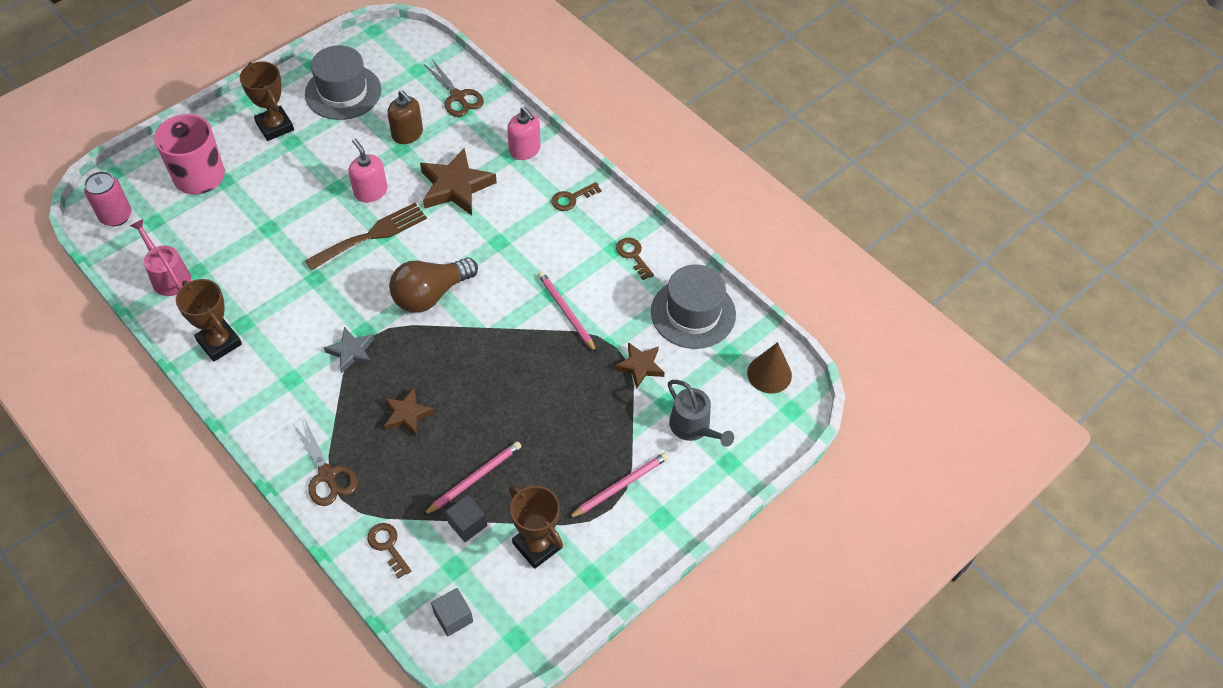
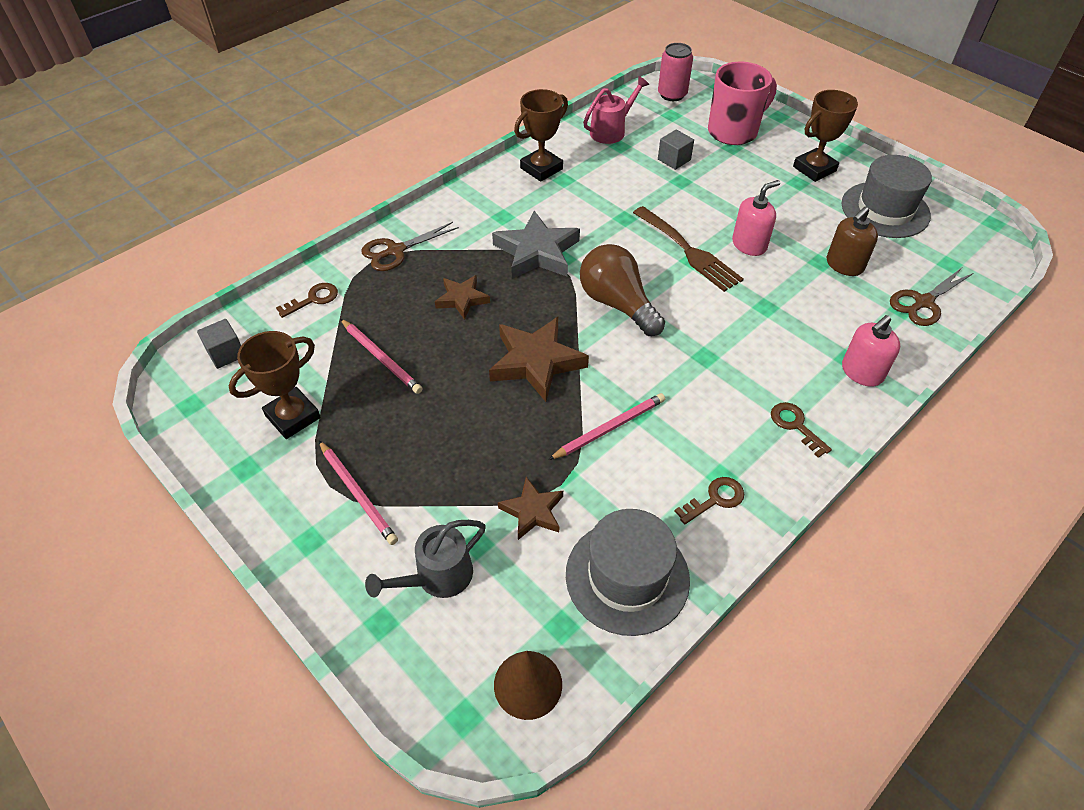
camera: 90 degrees right, 5 degrees down
grey star [324,327,374,374] -> grey star [492,211,580,279], size x1.70
brown star [420,148,497,215] -> brown star moved to [489,317,589,402]
grey cube [446,495,487,542] -> grey cube moved to [658,130,694,170]

